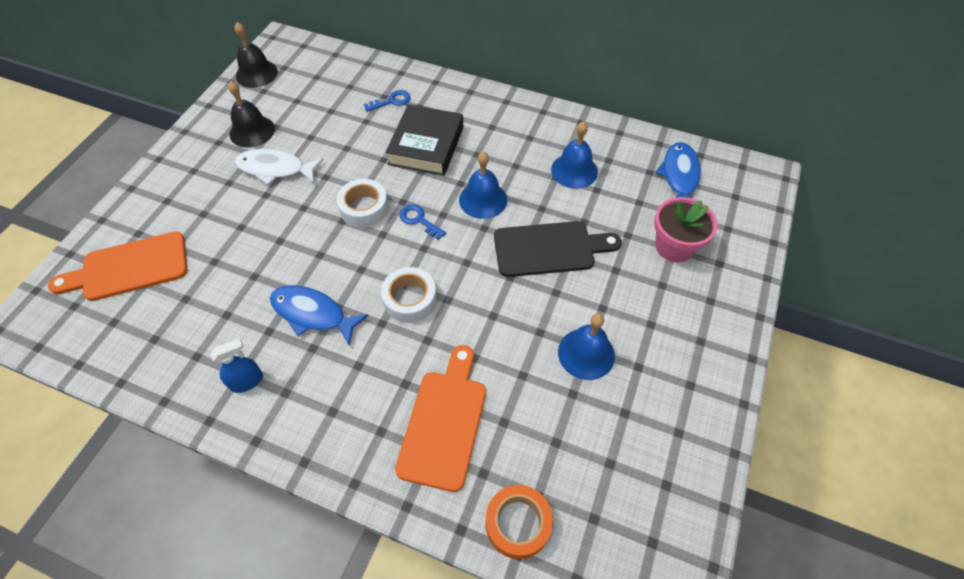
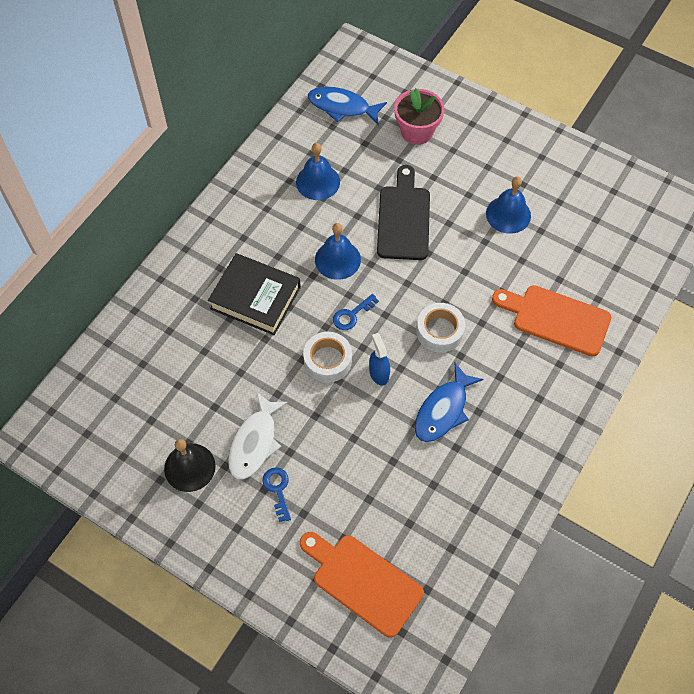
camera: 80 degrees left, 5 degrees up
orange cutting board [48,231,187,301] -> orange cutting board turned 135 degrees clockwise [300,532,424,638]
blue spray bottle [210,338,263,393] -> blue spray bottle moved to [369,333,390,386]
black bell [235,22,278,88] -> none
blue key [364,90,410,112] -> blue key moved to [262,467,291,522]
orange tape [486,485,553,559] -> none

